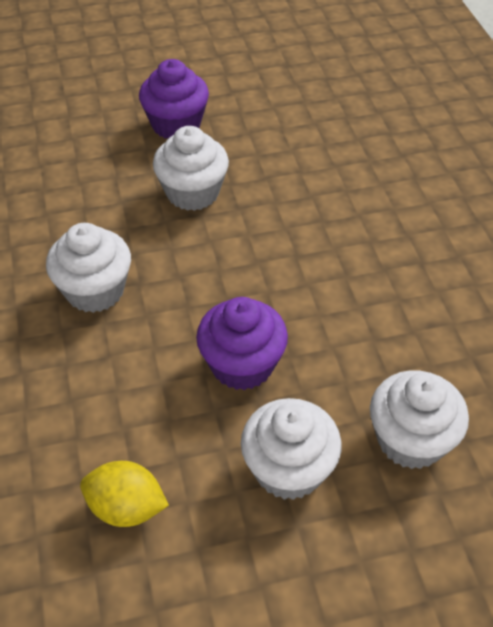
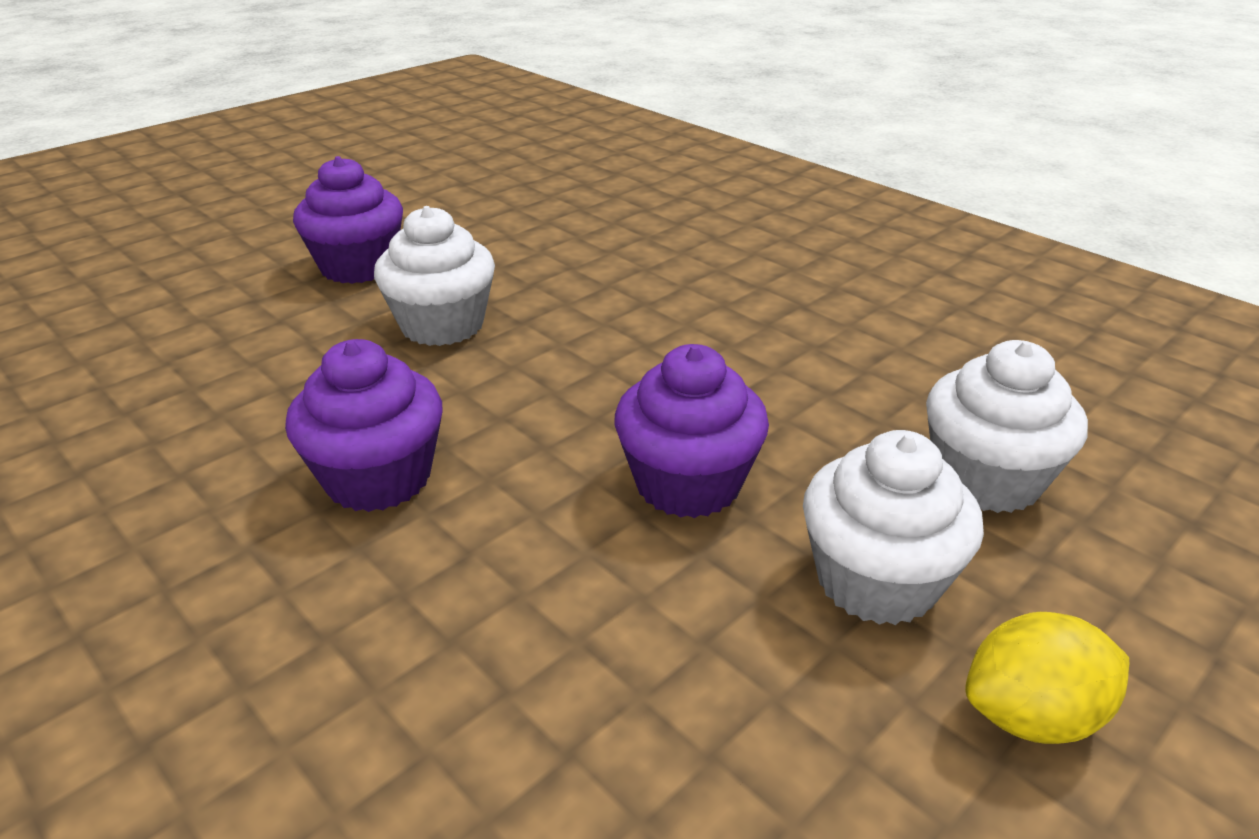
camera: 30 degrees left, 15 degrees down
white cupcake [46,223,131,313] -> purple cupcake [285,339,443,512]
yellow lemon [80,461,169,527] -> yellow lemon moved to [965,612,1129,744]

